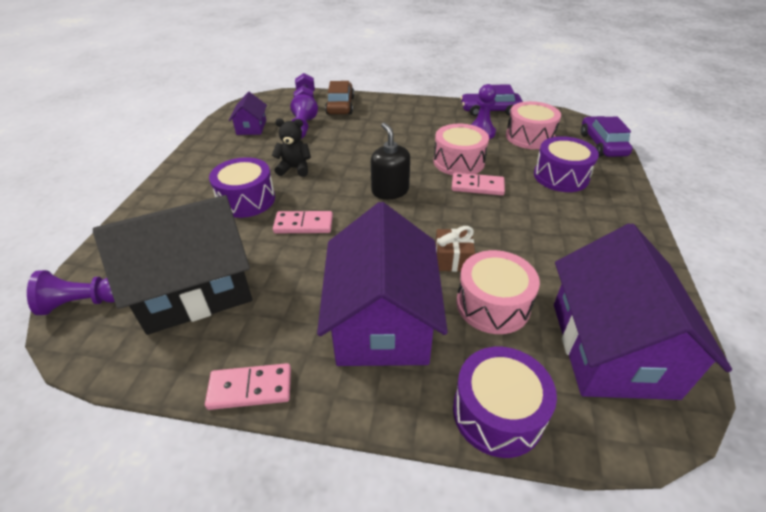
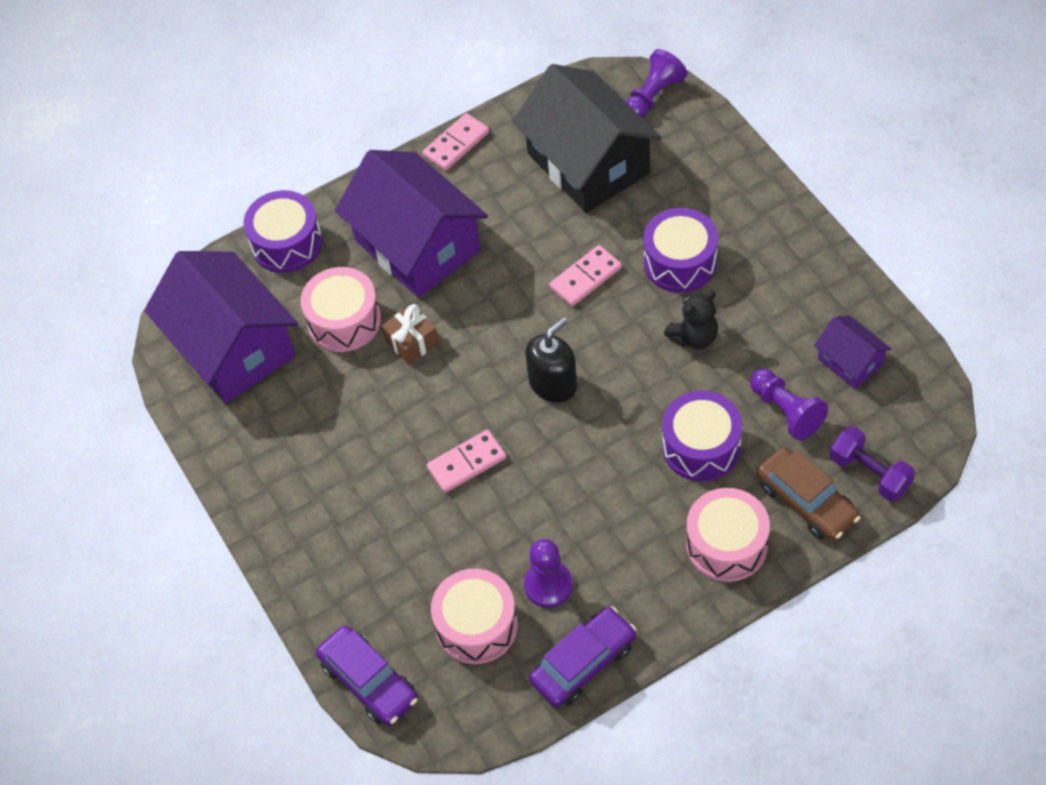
camera: 145 degrees right, 15 degrees up
black house [93,195,252,335] -> black house turned 60 degrees counterclockwise [512,64,662,213]
black soap dispenser [371,122,410,199] -> black soap dispenser turned 75 degrees counterclockwise [525,317,577,403]
pink drum [433,124,489,175] -> pink drum moved to [686,488,770,582]
purple drum [534,136,599,192] -> purple drum moved to [662,391,742,481]

